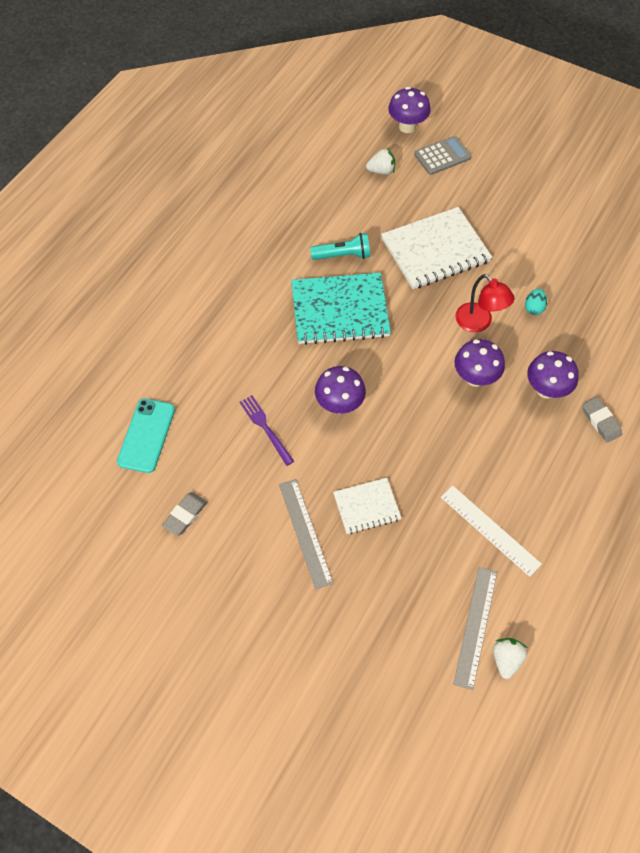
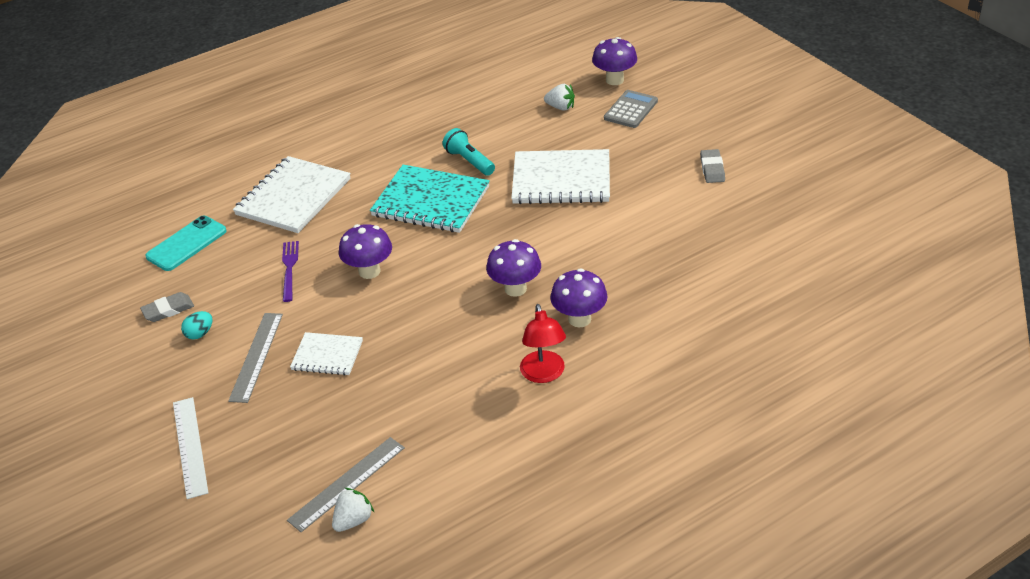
camera: 30 degrees right, 20 degrees down
turquoise flashlight [310,233,370,260] -> turquoise flashlight turned 150 degrees counterclockwise [442,128,495,176]
grey calculator [414,136,472,175] -> grey calculator turned 60 degrees counterclockwise [604,90,658,128]
white ruler [441,486,542,577] -> white ruler moved to [173,397,209,499]
red lamp [455,274,515,332] -> red lamp moved to [520,304,566,383]
turquoise egg [525,289,547,315] -> turquoise egg moved to [181,311,213,340]
grey eraser [582,397,622,443] -> grey eraser moved to [700,149,725,183]
none -> white notebook [233,156,351,233]

